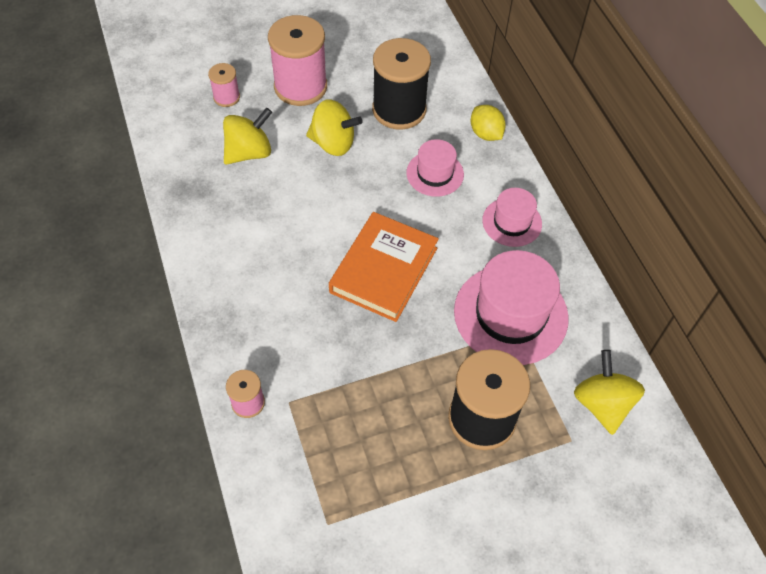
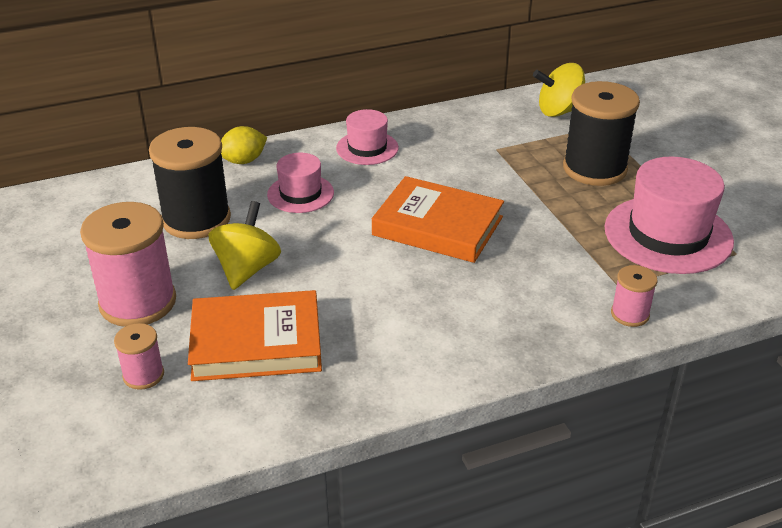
camera: 90 degrees left, 20 degrees down
yellow spinning top [223,107,272,165] -> orange book [188,290,322,381]
pink hat [454,250,569,365] -> pink hat moved to [605,156,734,274]

